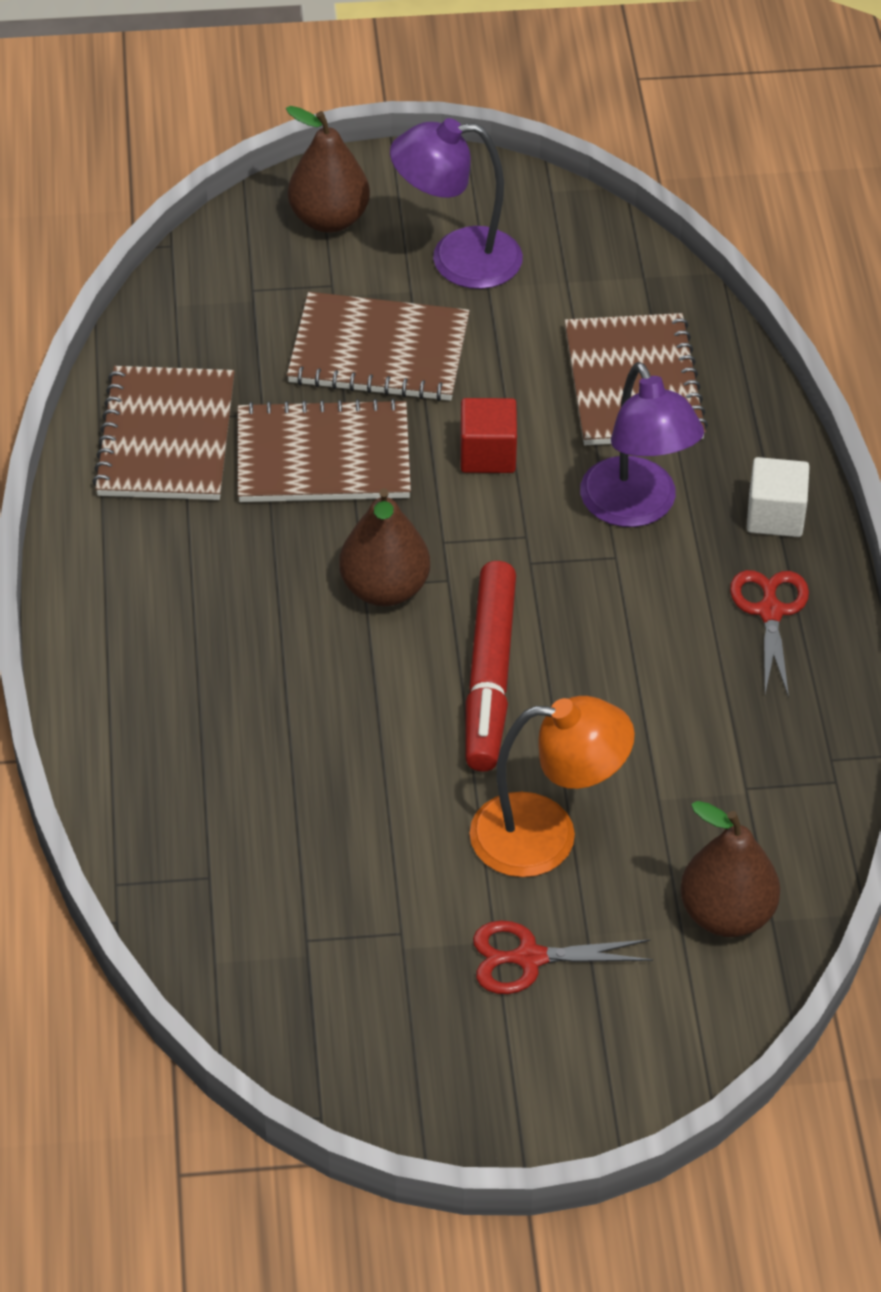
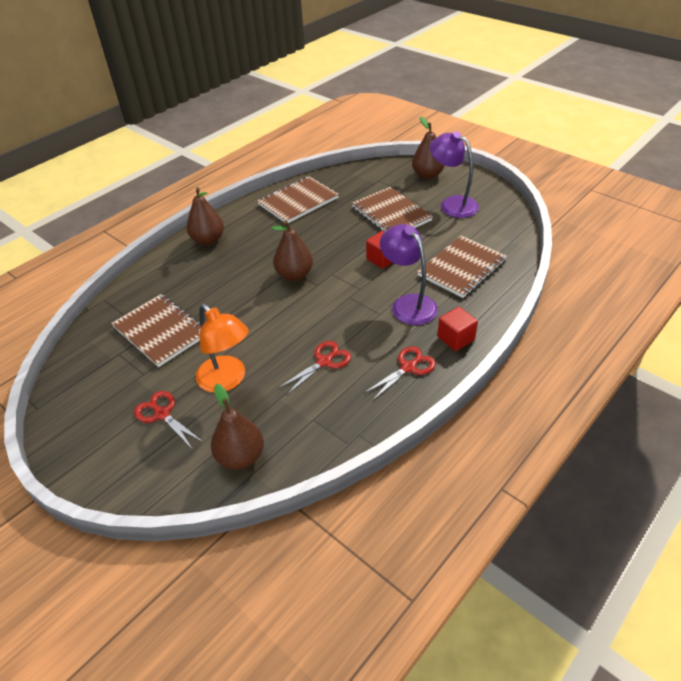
camera: 50 degrees right, 5 degrees down
brown notebook [238,398,411,502] -> brown notebook moved to [111,294,201,367]
red marker [466,561,516,772] -> none
purple lamp [580,362,704,527] -> purple lamp turned 120 degrees clockwise [380,224,438,325]
white cube [747,457,810,537] -> red cube [437,307,478,351]
none -> brown pear [187,187,224,245]
none -> red scissors [278,341,351,395]

